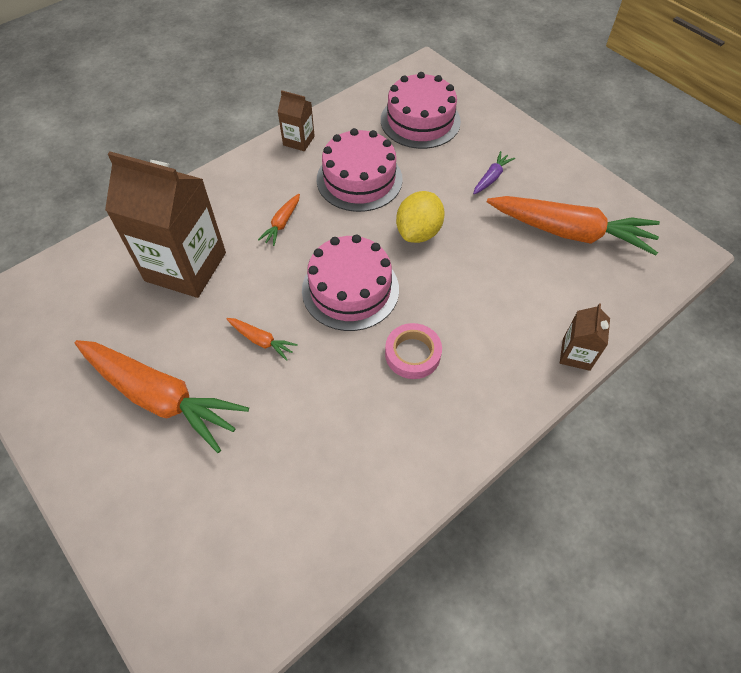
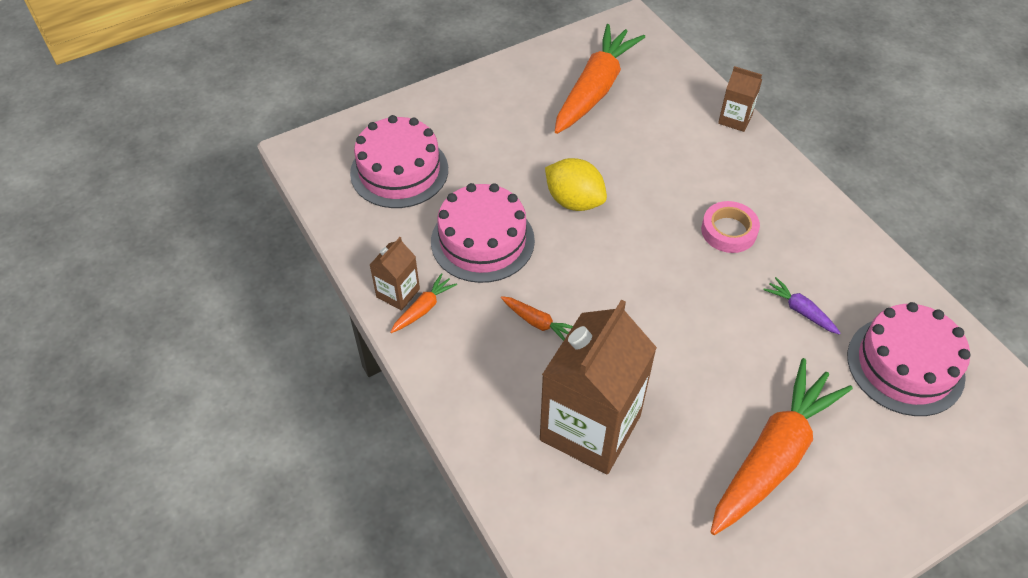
camera: 80 degrees left, 5 degrees down
orange carrot [227,318,298,361] -> orange carrot moved to [390,273,457,333]
pink cake [302,235,399,331] -> pink cake moved to [847,302,971,416]
purple carrot [473,151,515,194] -> purple carrot moved to [763,277,841,335]

